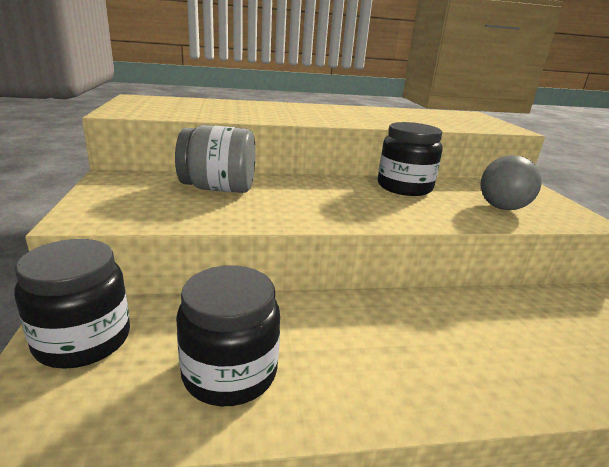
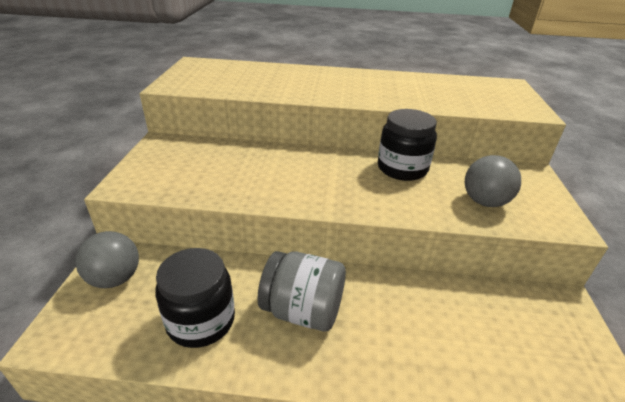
camera: 15 degrees right, 10 degrees up
black jar [14,239,130,369] -> grey ball [75,231,139,288]
grey jar [175,125,256,193] -> grey jar moved to [258,251,346,331]

